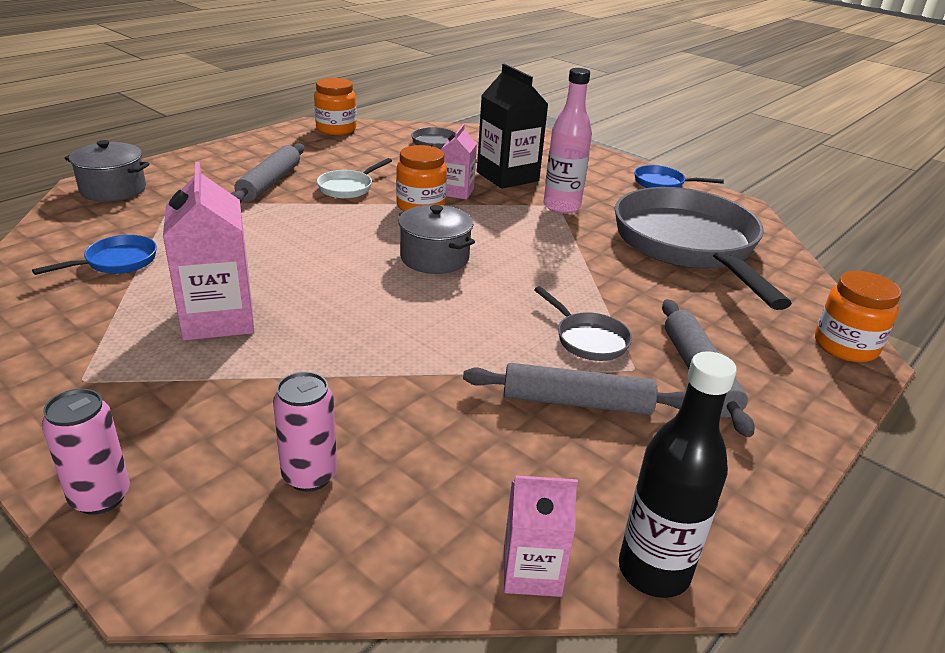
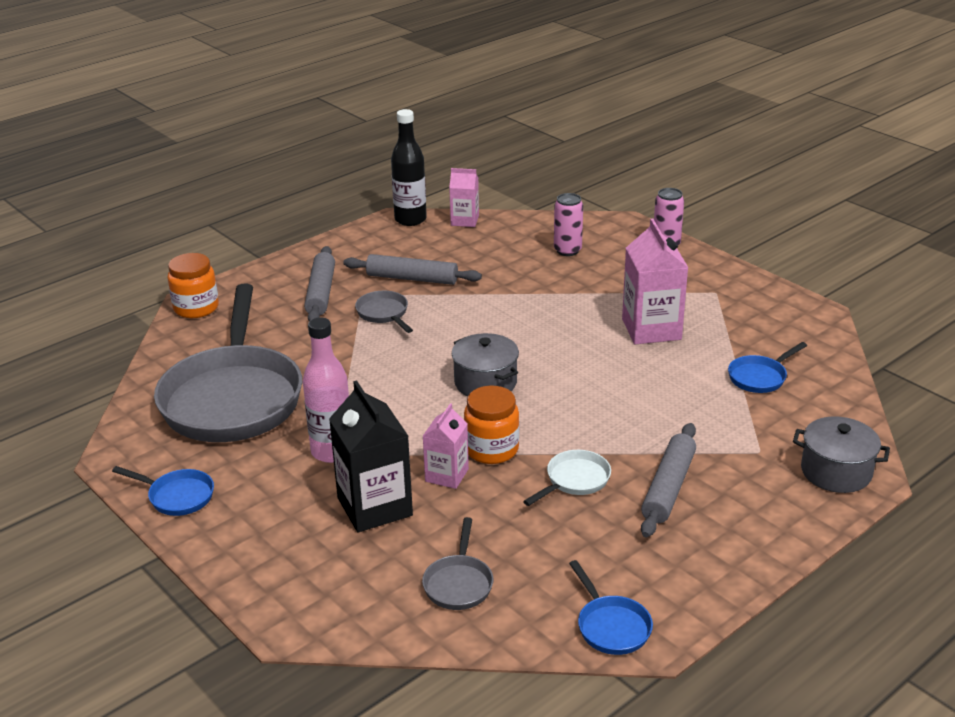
camera: 170 degrees left, 0 degrees up
orange jar [314,78,357,135] -> blue pan [569,560,653,655]

